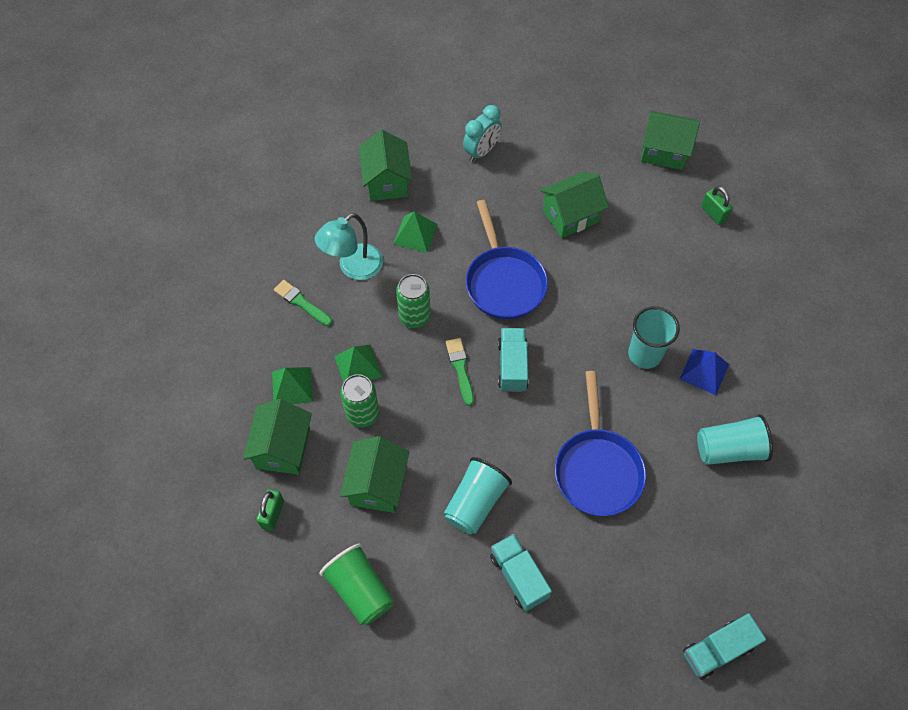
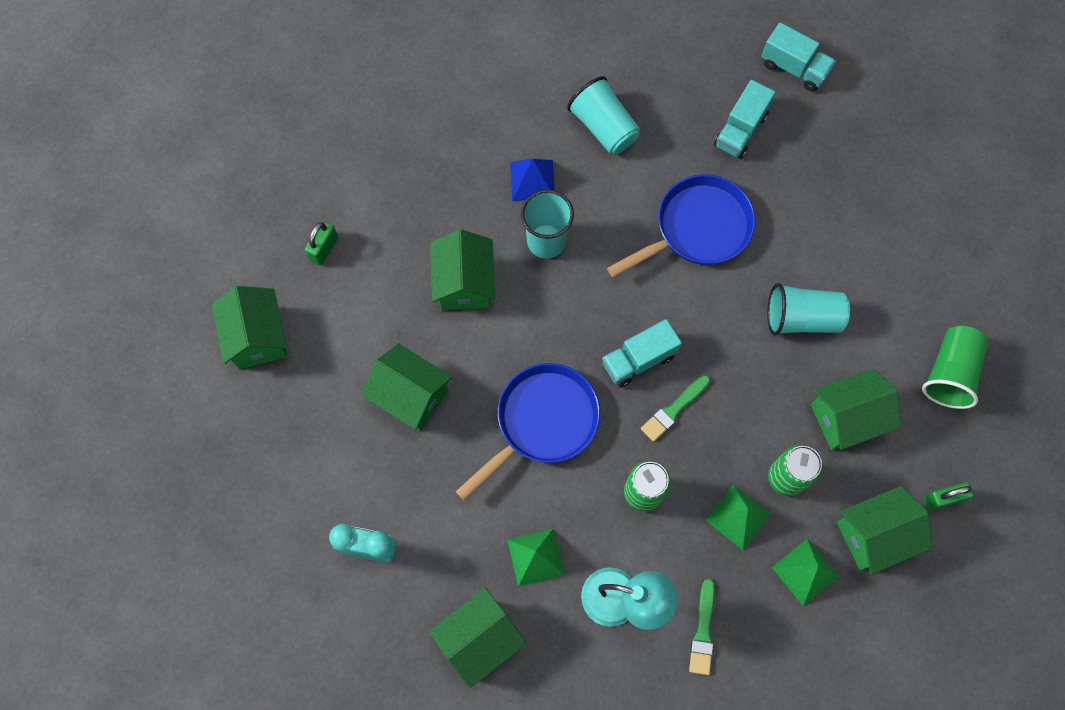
camera: 120 degrees left, 10 degrees up
turquoise truck [490,534,552,611] -> turquoise truck moved to [714,80,775,159]
none -> green house [430,229,495,310]

